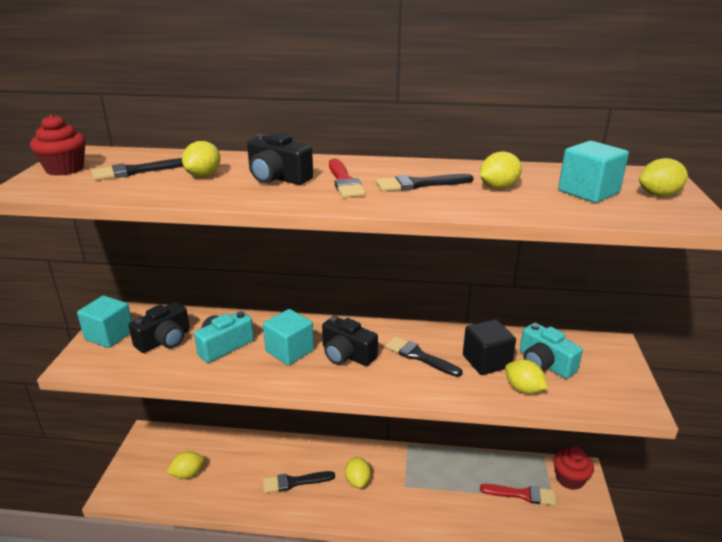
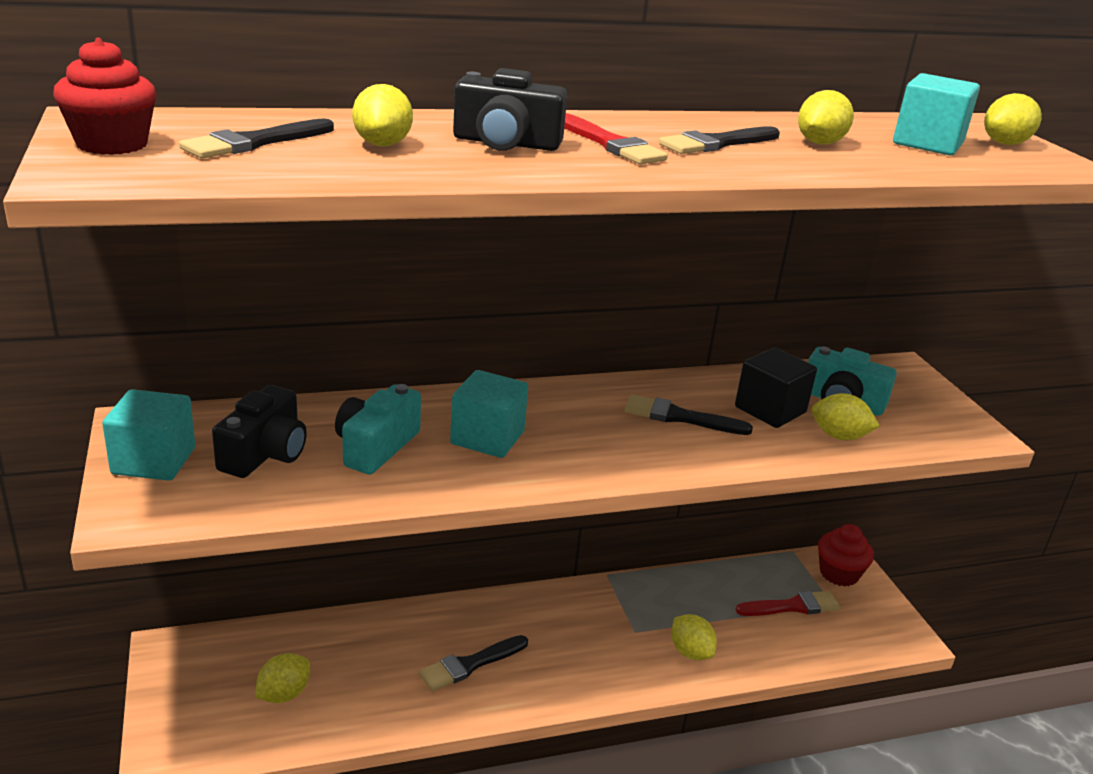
camera: 25 degrees left, 0 degrees up
black camera [322,316,378,366] -> none
yellow lemon [345,457,371,488] -> yellow lemon moved to [671,614,717,660]

